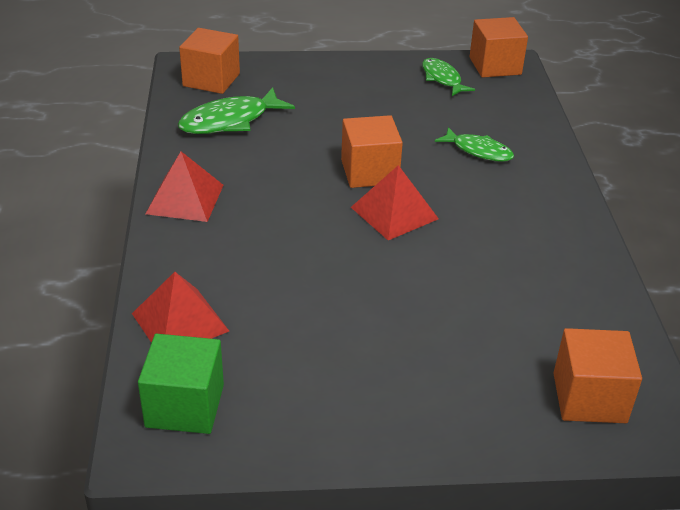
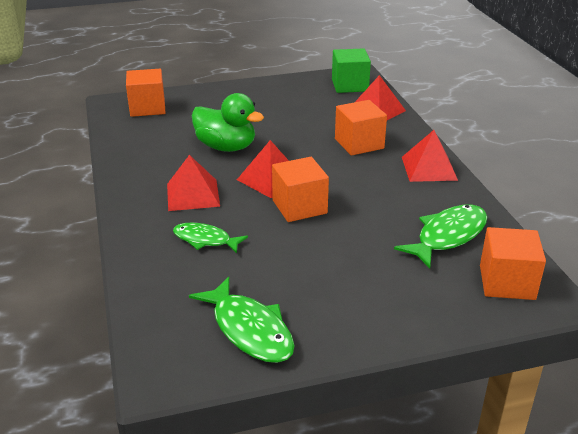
camera: 170 degrees right, 5 degrees down
green fish [422,58,475,96] -> green fish [189,277,295,363], size x1.53
orange cube [469,17,528,78] -> orange cube moved to [335,100,387,156]
none -> red pyramid [167,155,220,211]
none -> green duck [192,93,264,152]

